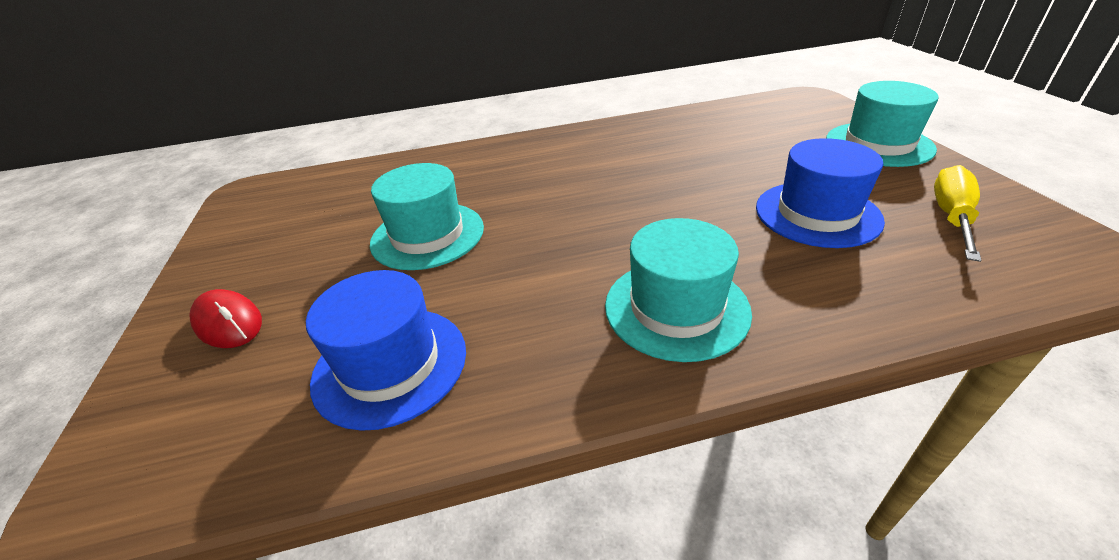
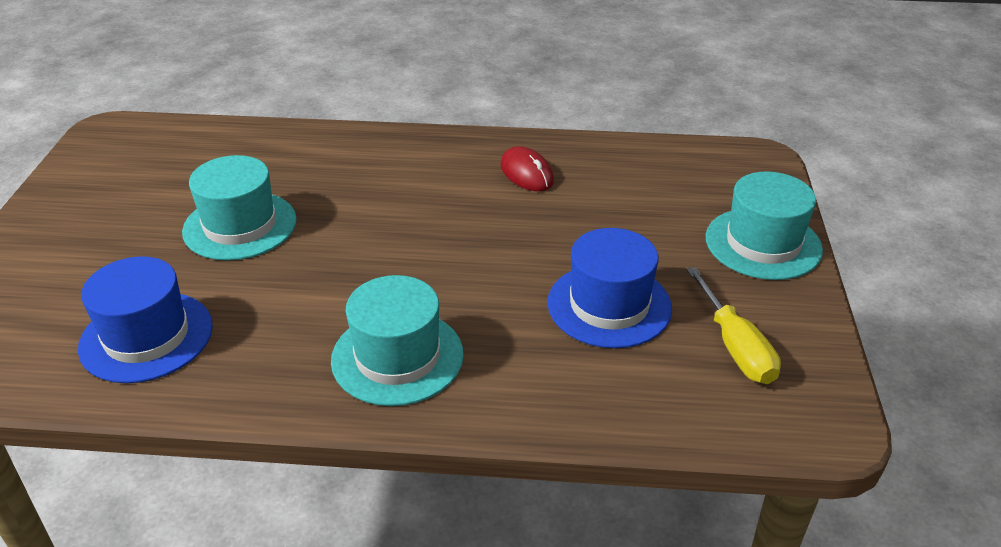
camera: 15 degrees right, 0 degrees up
red mouse [189,289,262,348] -> red mouse moved to [500,146,554,191]
yellow screwdriver [934,165,982,262] -> yellow screwdriver turned 120 degrees clockwise [686,267,781,384]

